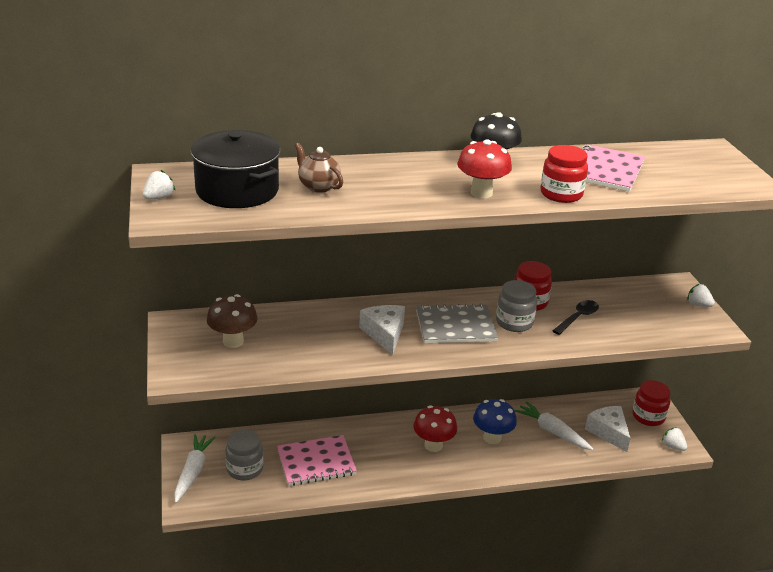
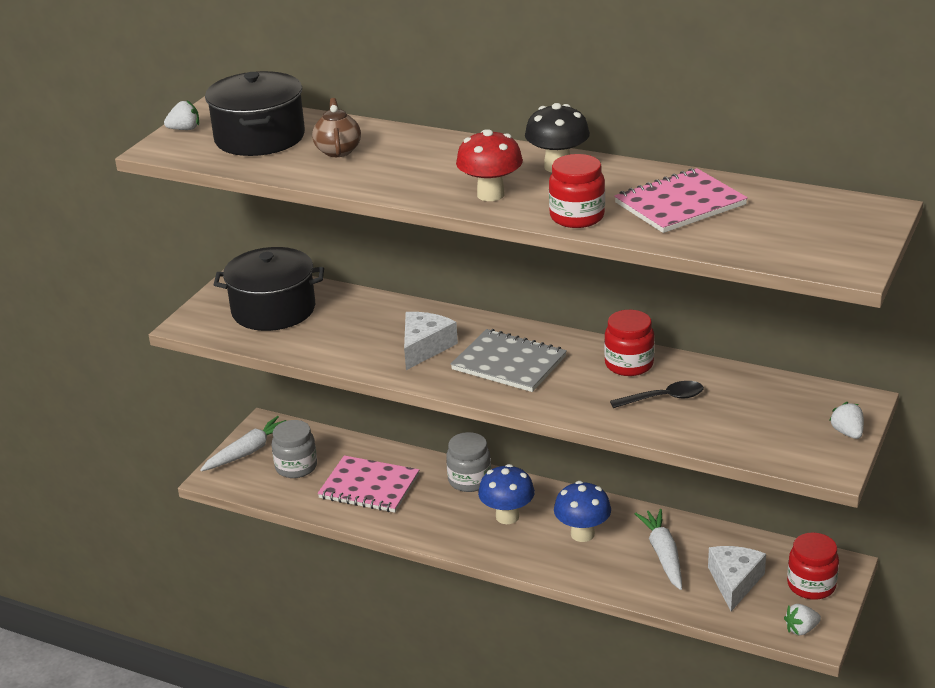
camera: 40 degrees right, 0 degrees up
brown mushroom [207,294,258,348] -> black pot [213,247,324,331]
red mushroom [413,405,457,452] -> blue mushroom [478,464,535,524]
grey jar [496,280,537,332] -> grey jar moved to [446,432,491,492]
white strawberry [662,427,687,451] -> white strawberry turned 105 degrees counterclockwise [784,604,821,635]

